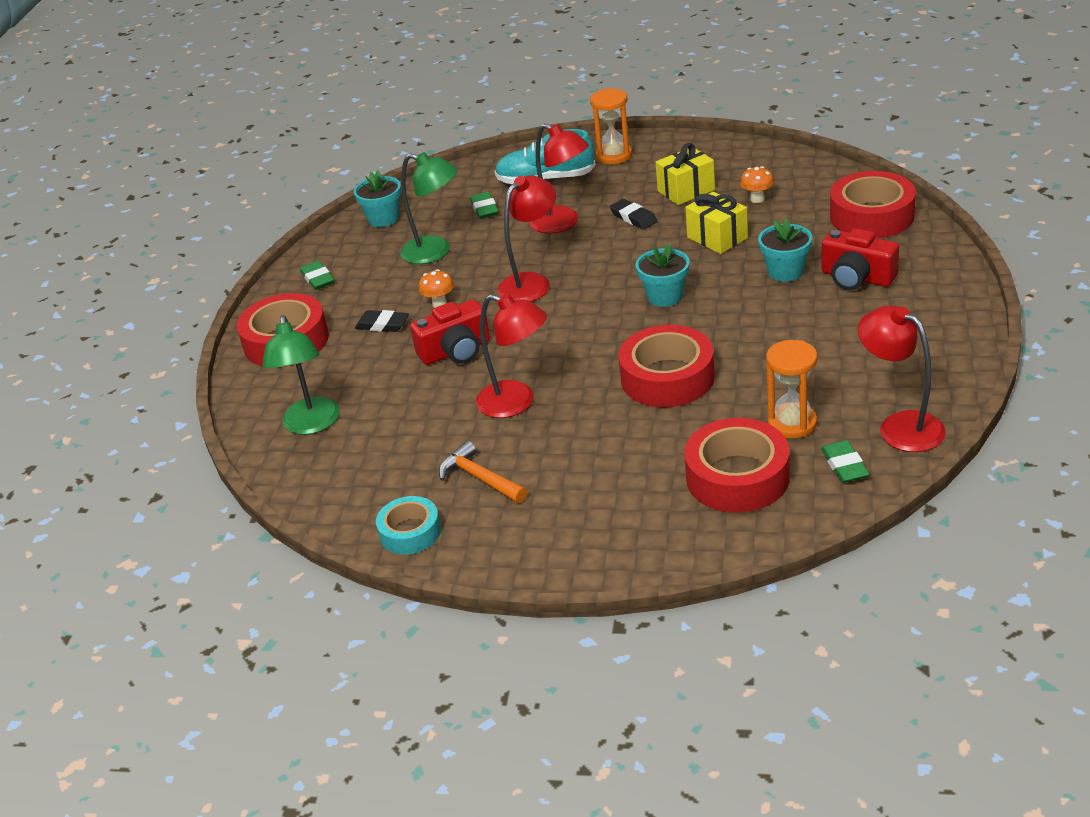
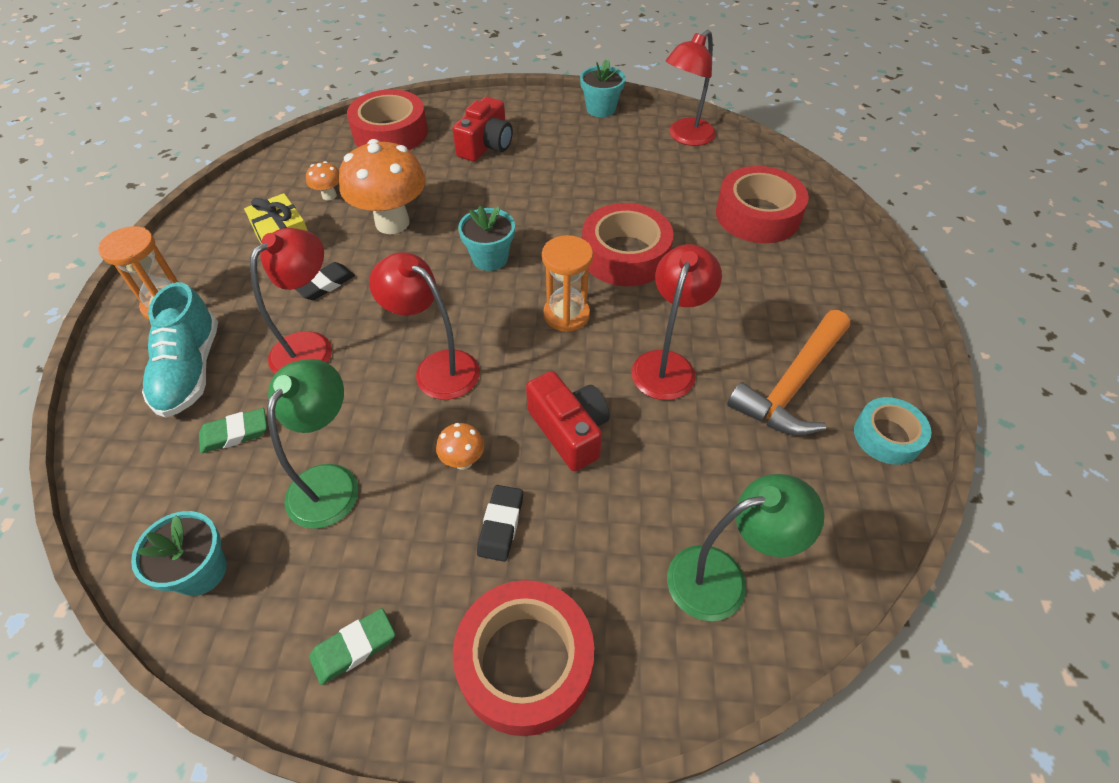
camera: 100 degrees left, 15 degrees up
orange hammer [439,441,527,503] -> orange hammer [727,310,850,435], size x1.58
yellow gift [685,192,748,254] -> orange mushroom [339,139,426,234]
turquoise flower pot [758,218,812,282] -> turquoise flower pot moved to [580,60,625,117]
orange hourglass [766,340,817,438] -> orange hourglass moved to [542,235,593,332]
green eraser [821,440,869,483] -> none

